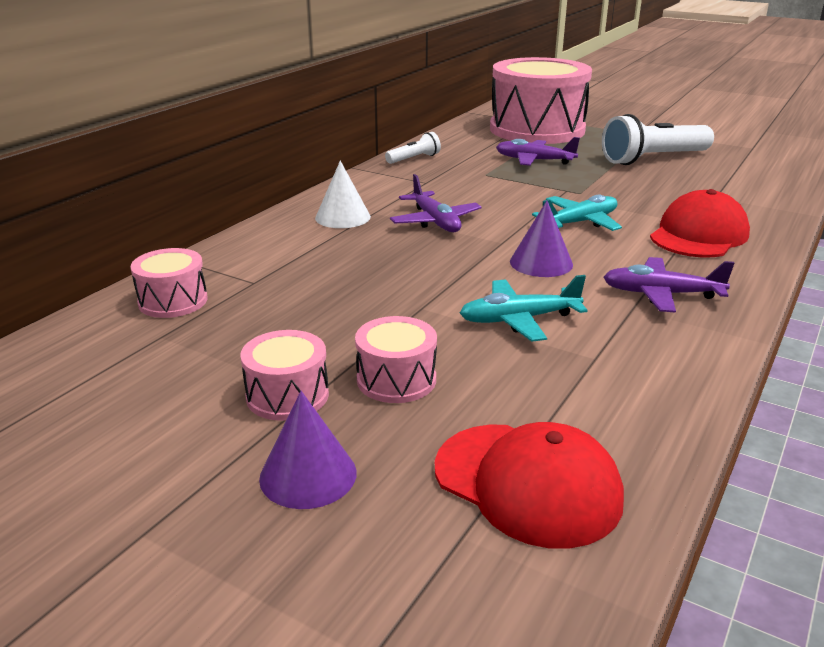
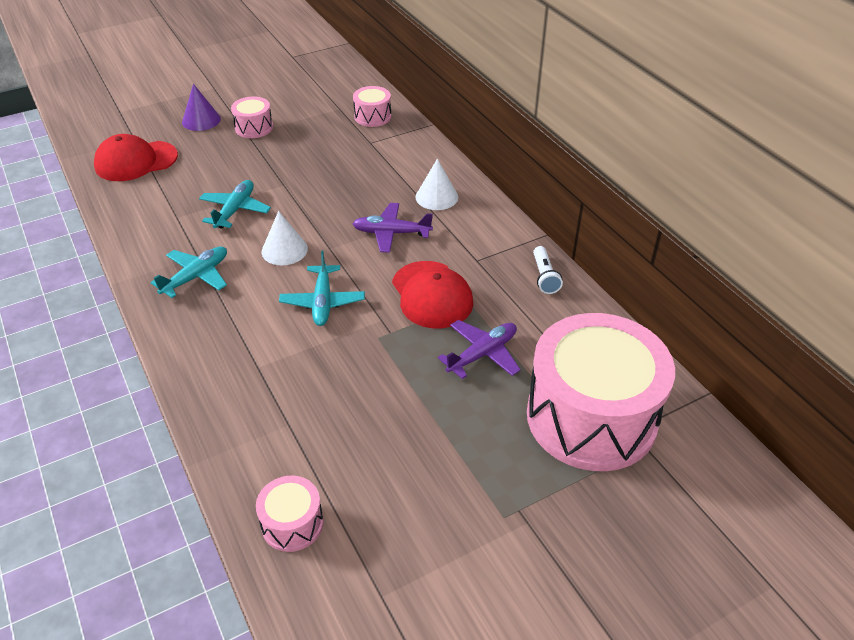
camera: 120 degrees right, 15 degrees up
pink drum [355,316,437,403] -> pink drum moved to [256,476,323,552]
purple cone [510,201,573,277] -> white cone [262,211,308,265]
white flashlight [602,114,714,165] -> none
purple plane [603,257,734,313] -> turquoise plane [151,246,227,298]
red cap [650,189,750,257] -> red cap moved to [392,261,473,329]

